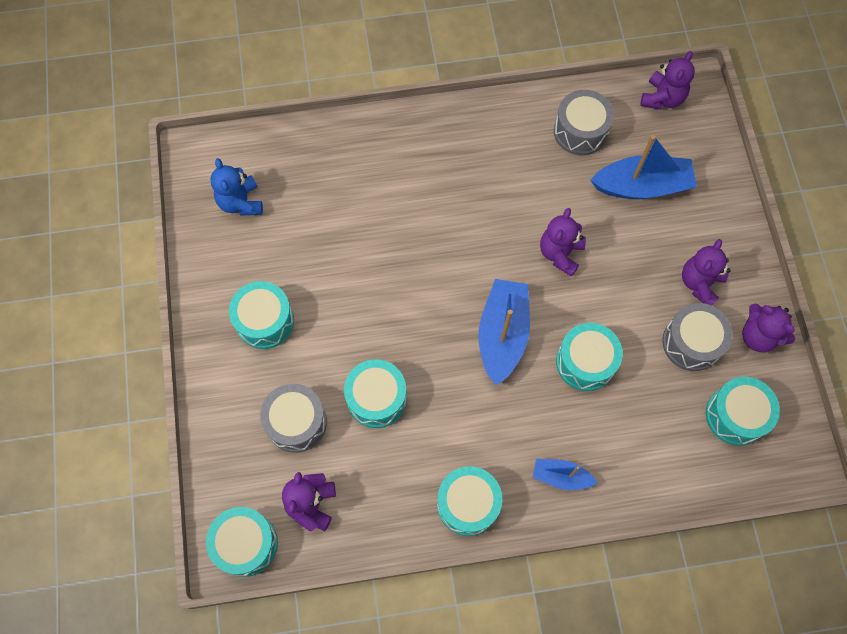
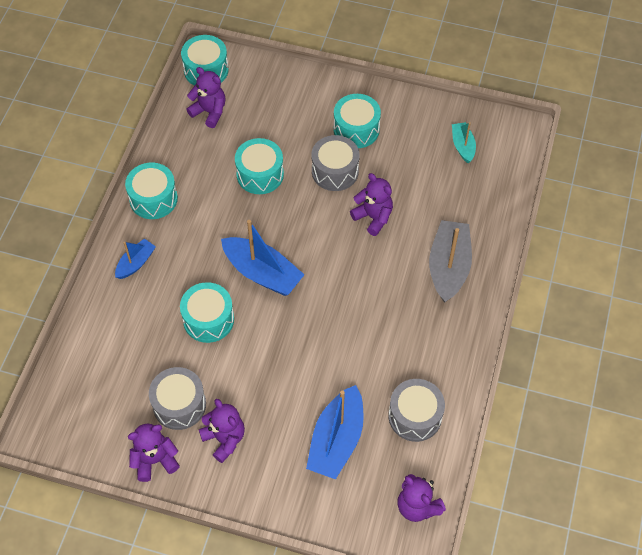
camera: 115 degrees right, 10 degrees down
blue teddy bear [210,158,263,216] -> turquoise boat [452,122,476,163]
grey drum [260,384,327,453] -> grey drum moved to [311,135,360,191]
purple teddy bear [540,208,586,277] -> purple teddy bear moved to [350,173,393,236]
turquoise drum [706,377,780,446] -> none
none -> grey boat [429,220,472,303]

